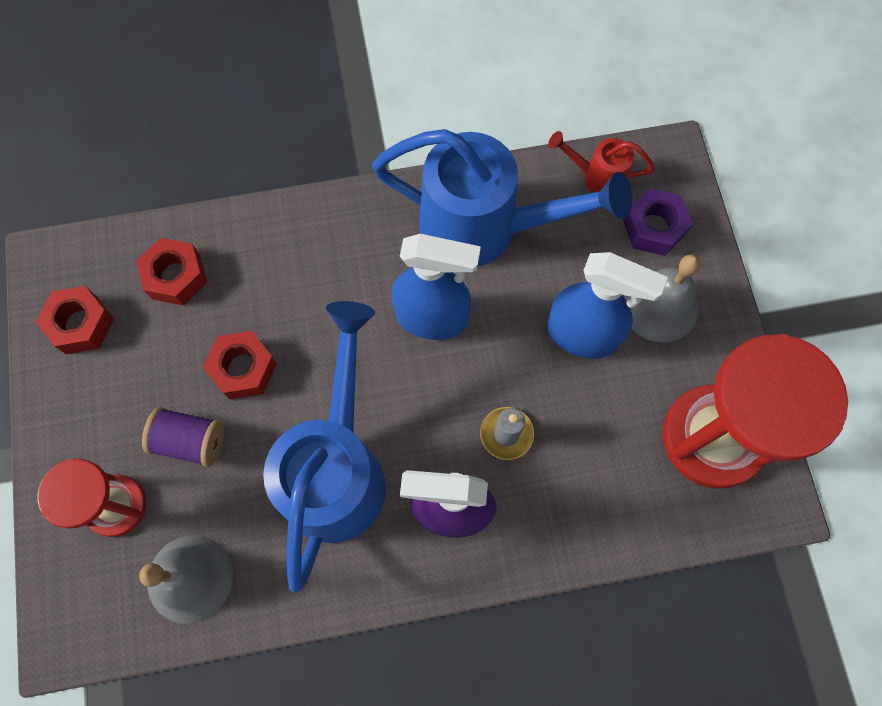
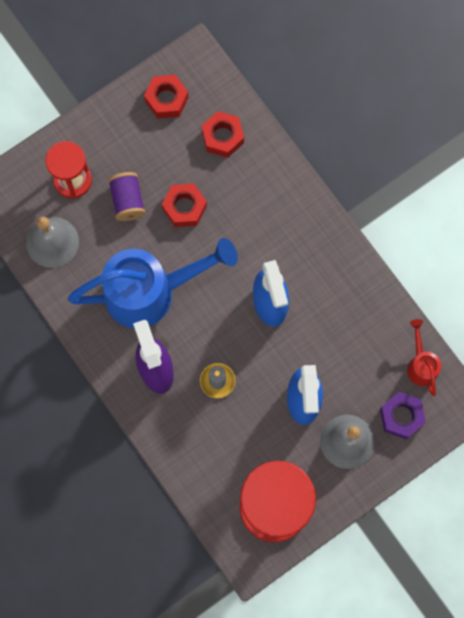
camera: 65 degrees right, 5 degrees up
blue watering can [372,129,632,266] -> none

